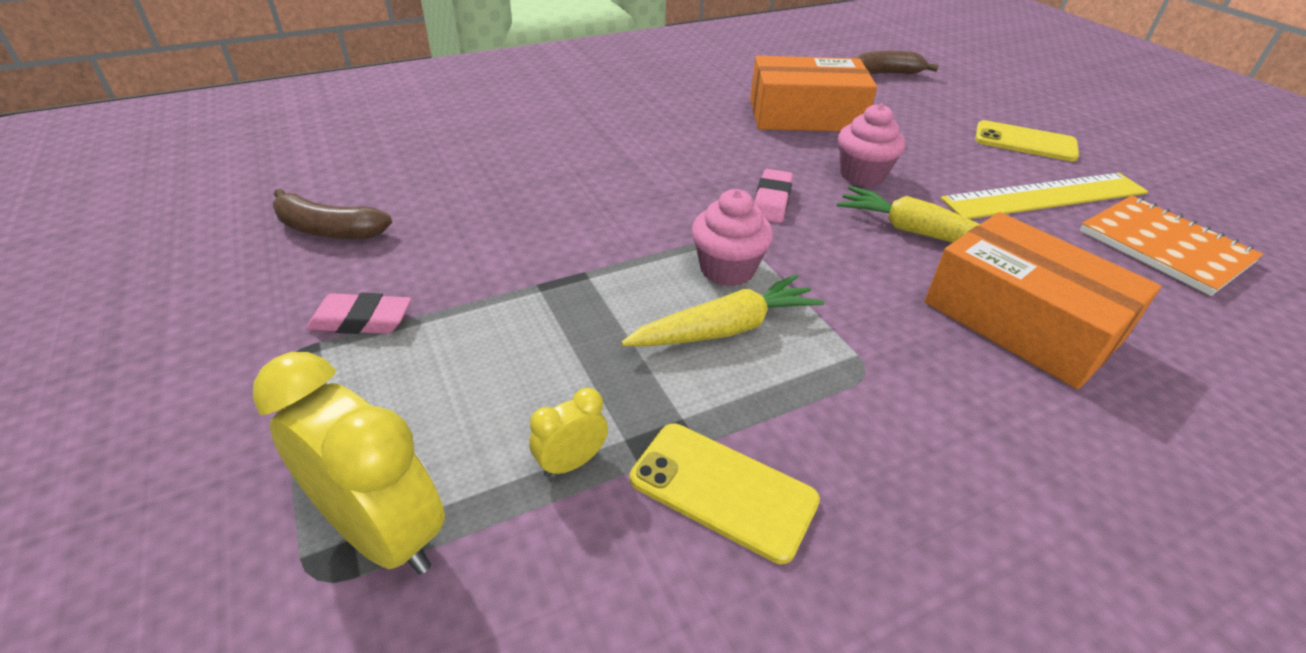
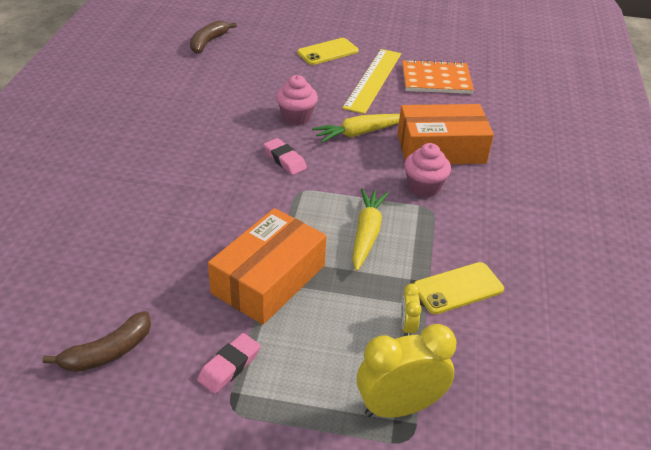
camera: 55 degrees left, 0 degrees up
pink cupcake [691,189,773,286] -> pink cupcake moved to [404,143,451,197]
orange box [750,56,877,132] -> orange box moved to [208,208,327,325]

